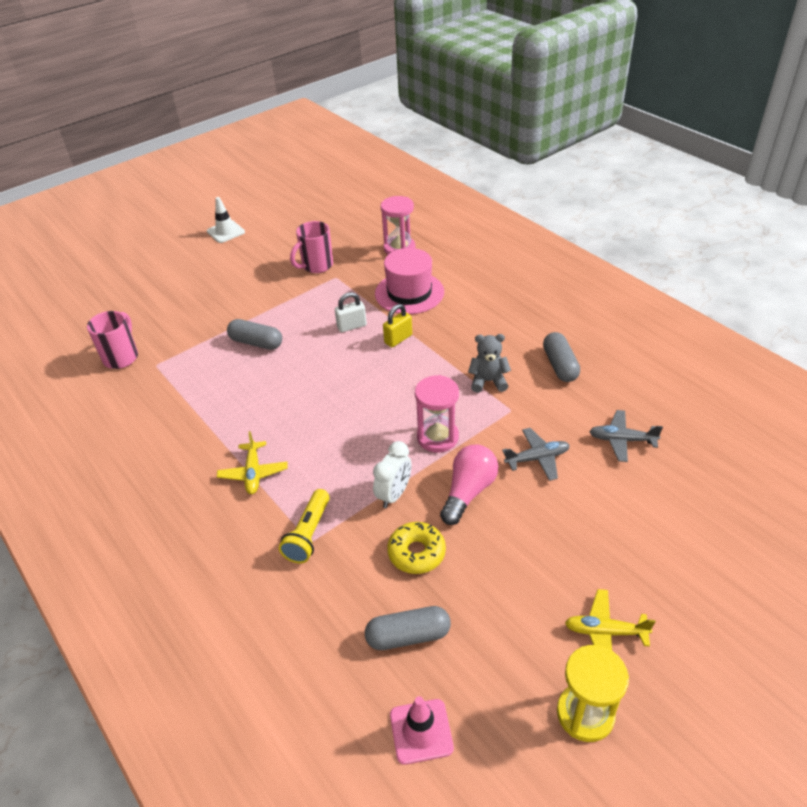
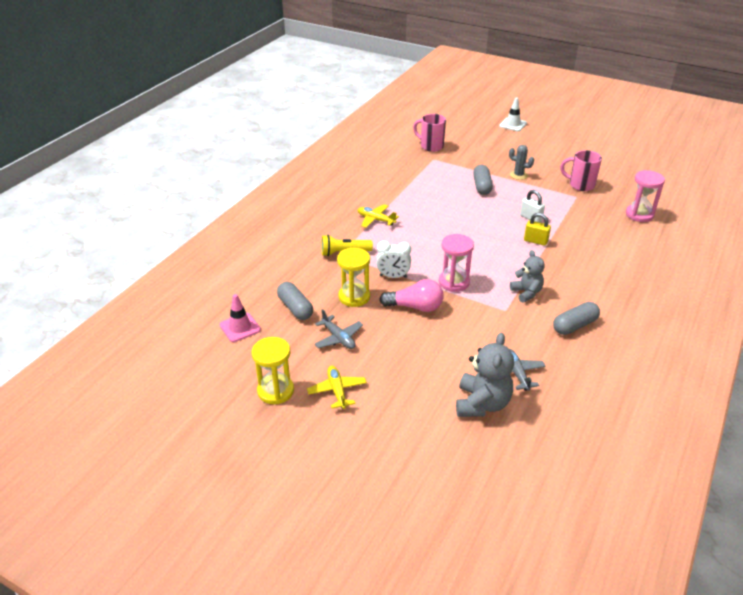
camera: 65 degrees right, 5 degrees down
pink mug [87,311,138,369] -> pink mug turned 135 degrees counterclockwise [413,114,446,152]
white traffic cone [207,197,245,243] -> white traffic cone moved to [499,97,527,131]
yellow plane [217,431,288,494] -> yellow plane turned 60 degrees clockwise [357,204,399,228]
pink hat [375,248,444,314] -> none
yellow donut [387,522,446,574] -> yellow hourglass [337,248,370,307]
grey plane [502,428,570,481] -> grey plane moved to [315,309,363,349]
none -> grey teddy bear [456,333,514,417]
none -> grey cactus [509,145,534,180]

